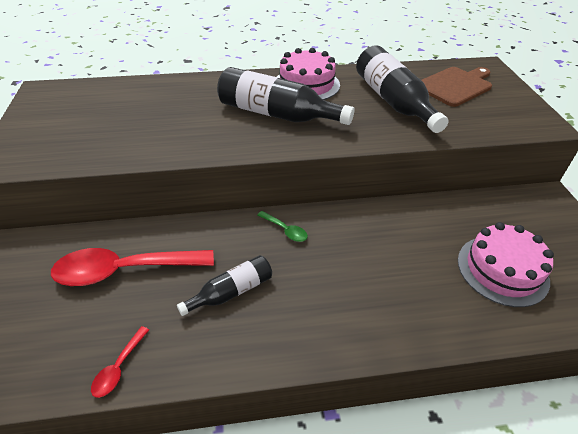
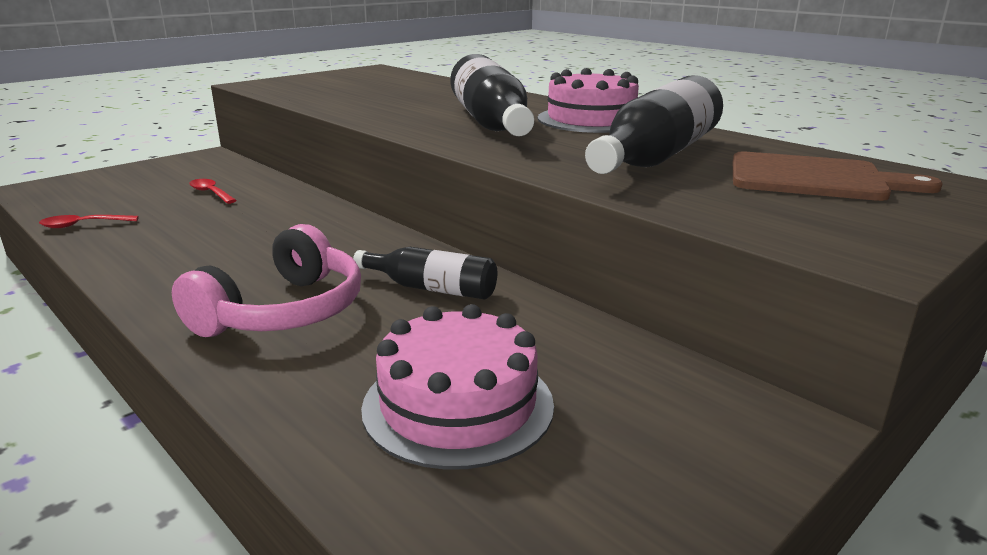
camera: 55 degrees right, 20 degrees down
red spoon [51,248,214,286] -> red spoon [189,179,237,204], size x0.43
black bottle [177,255,272,316] -> black bottle moved to [353,247,497,300]
green spoon [257,211,308,242] -> none
none -> pink headphones [172,224,361,337]

